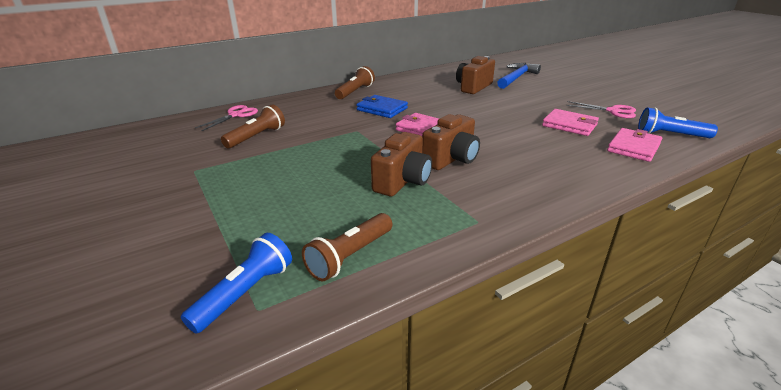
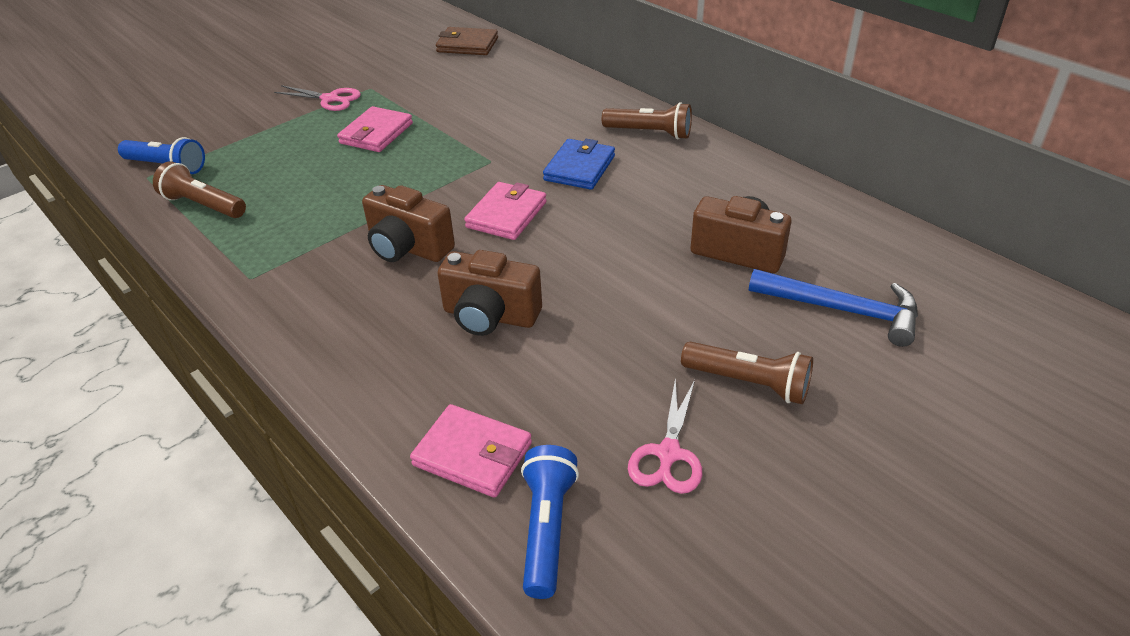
camera: 80 degrees right, 10 degrees up
pink scissors [195,105,258,131] -> pink scissors moved to [274,85,361,111]
brown flashlight [221,104,285,148] -> brown flashlight moved to [681,342,813,404]
brown camera [371,132,432,196] -> brown camera moved to [437,250,542,336]
pink wallet [542,109,599,136] -> pink wallet moved to [337,106,413,152]
none -> brown wallet [436,27,498,55]

